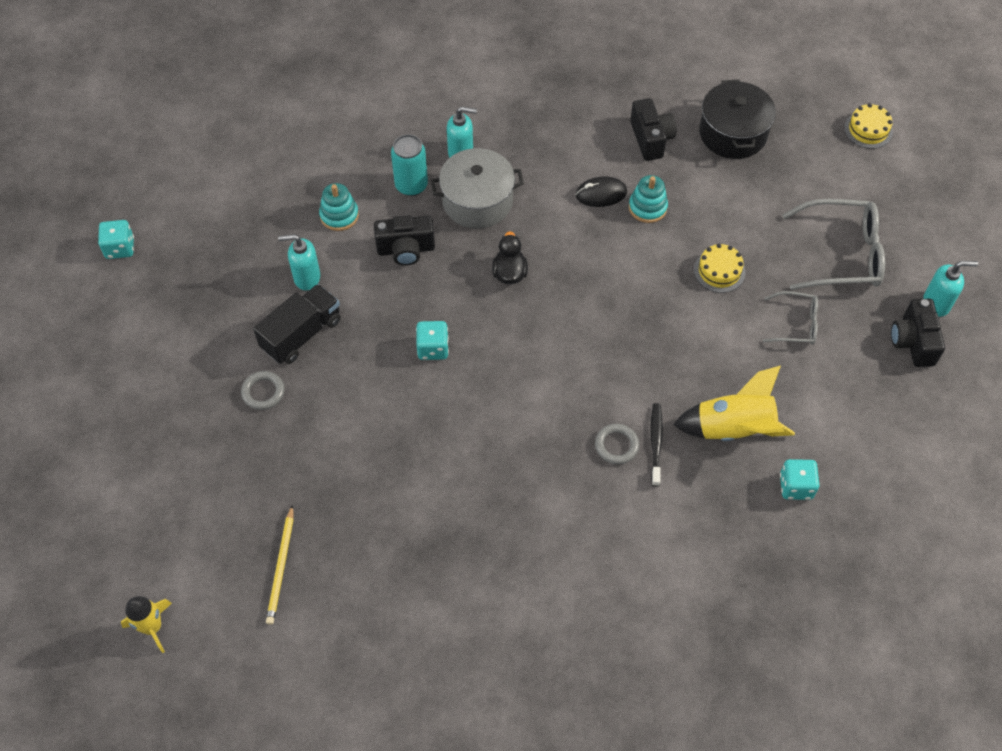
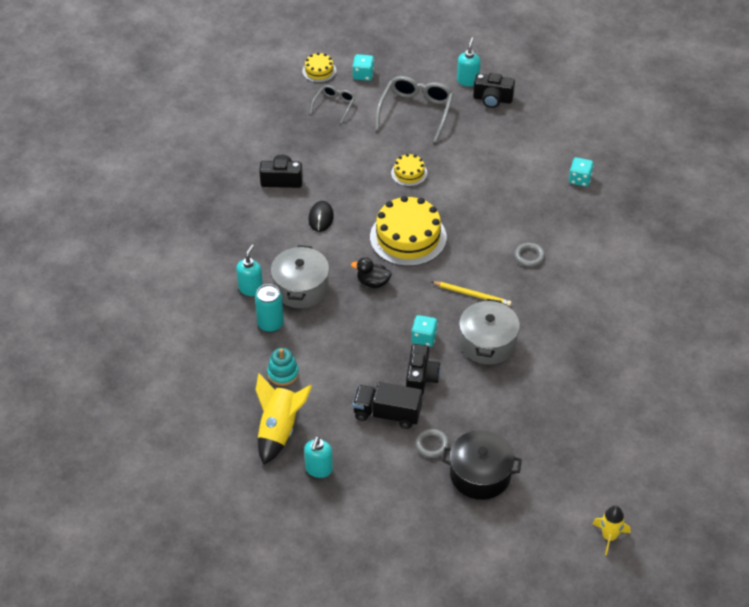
camera: 75 degrees left, 10 degrees down
turquoise dice [98,220,134,259] -> turquoise dice moved to [352,54,374,81]
black truck [253,284,341,364] -> black truck turned 45 degrees counterclockwise [353,382,422,429]
yellow pencil [266,505,294,625] -> yellow pencil moved to [432,281,512,306]
turquoise soap dispenser [278,234,320,291] -> turquoise soap dispenser moved to [304,436,333,478]
black camera [374,215,435,266] -> black camera moved to [406,344,441,396]
turquoise stacking toy [629,175,668,223] -> none
black toothbrush [650,403,663,487] -> none
yellow rocket [673,366,795,441] -> yellow rocket moved to [255,373,312,465]
black pot [699,79,776,159] -> black pot moved to [442,430,522,500]
grey glasses [763,291,818,345] -> grey glasses moved to [310,85,355,123]
none -> yellow cake [370,196,447,266]
none -> grey pot [459,299,520,365]

